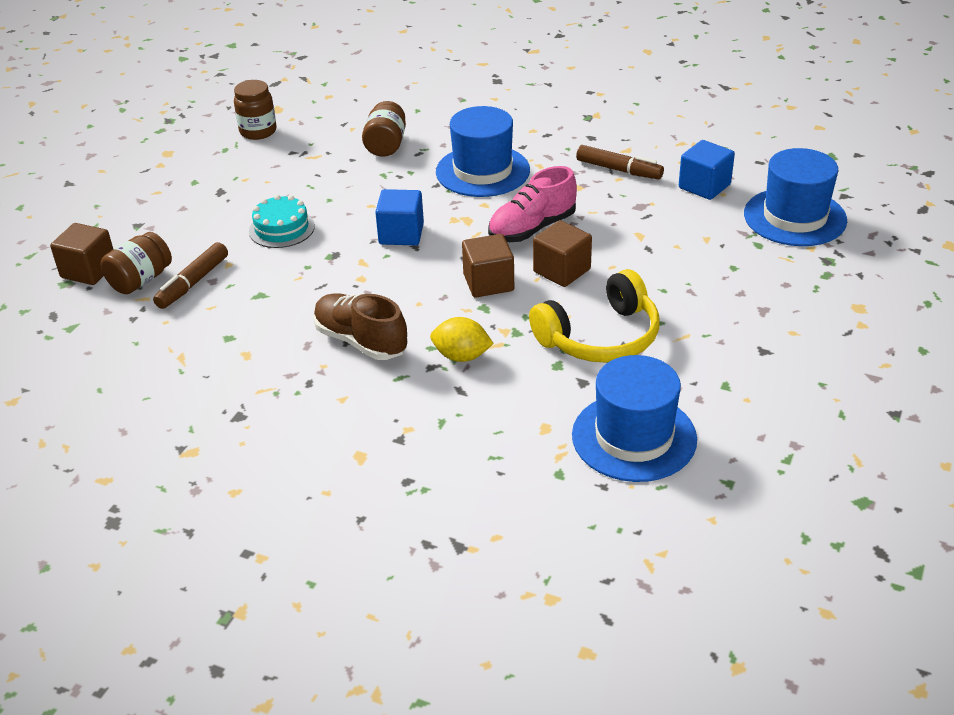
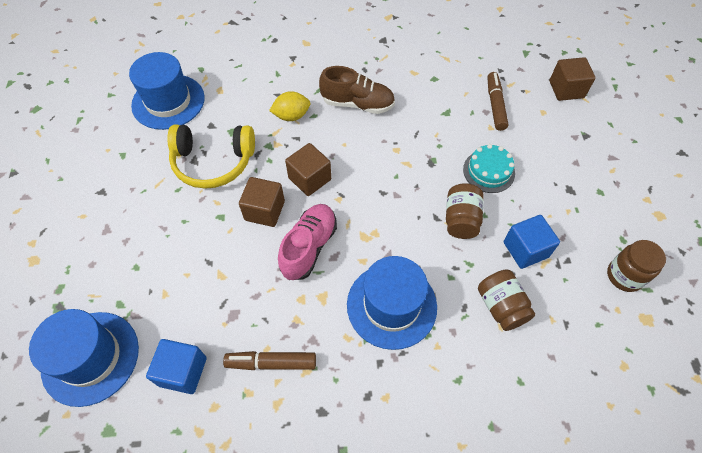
camera: 150 degrees right, 20 degrees up
brown jar [101,232,172,294] -> brown jar moved to [446,183,484,239]
blue cube [375,189,424,245] -> blue cube moved to [504,215,560,269]
yellow headphones [529,269,659,362] -> yellow headphones turned 120 degrees counterclockwise [167,125,255,189]

